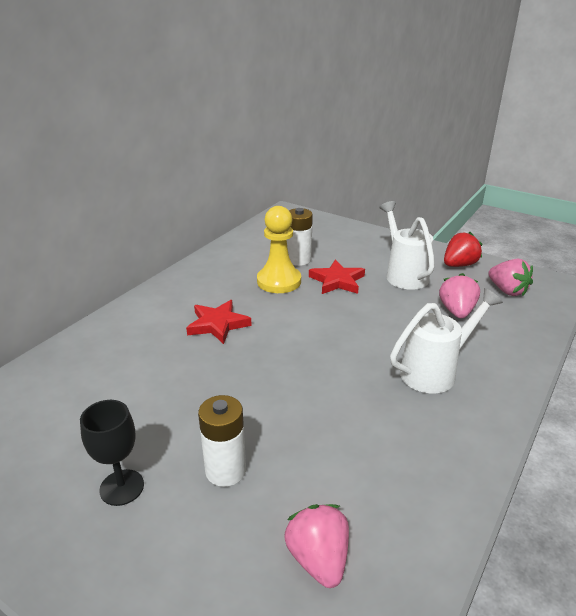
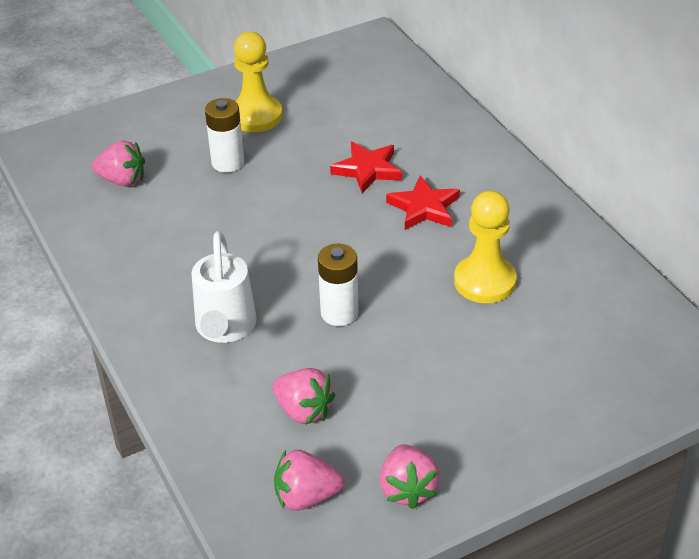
camera: 120 degrees right, 10 degrees up
black goblet [80,400,144,506] -> yellow pawn [234,32,283,132]
white battery [287,208,313,266] -> white battery moved to [318,244,359,326]
red star [309,259,365,294] -> red star moved to [330,142,402,193]
white watering can [379,201,435,290] -> none
red strawberry [444,232,482,267] -> pink strawberry [379,444,440,509]

